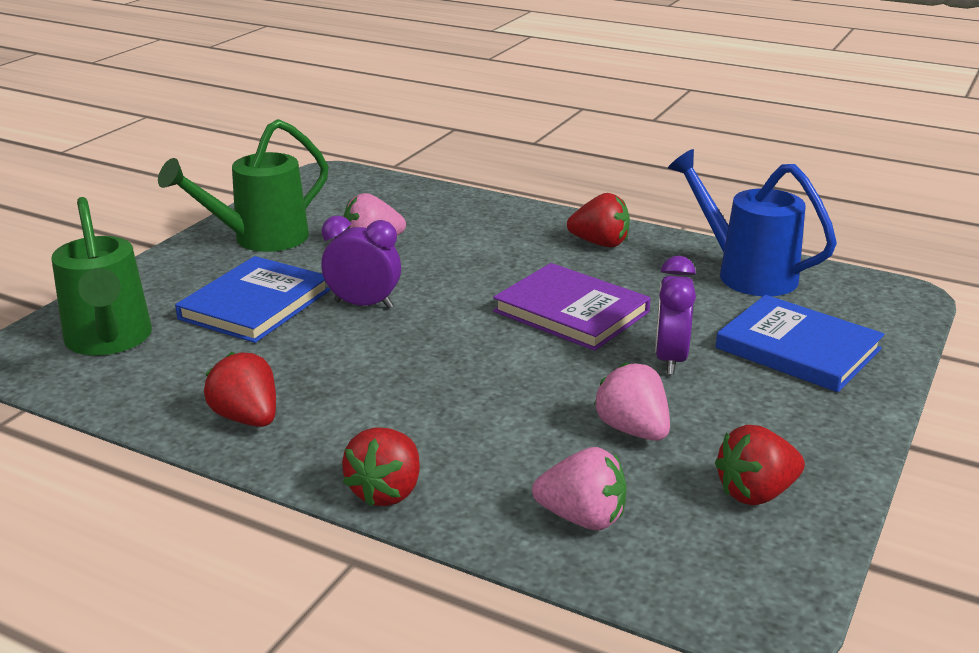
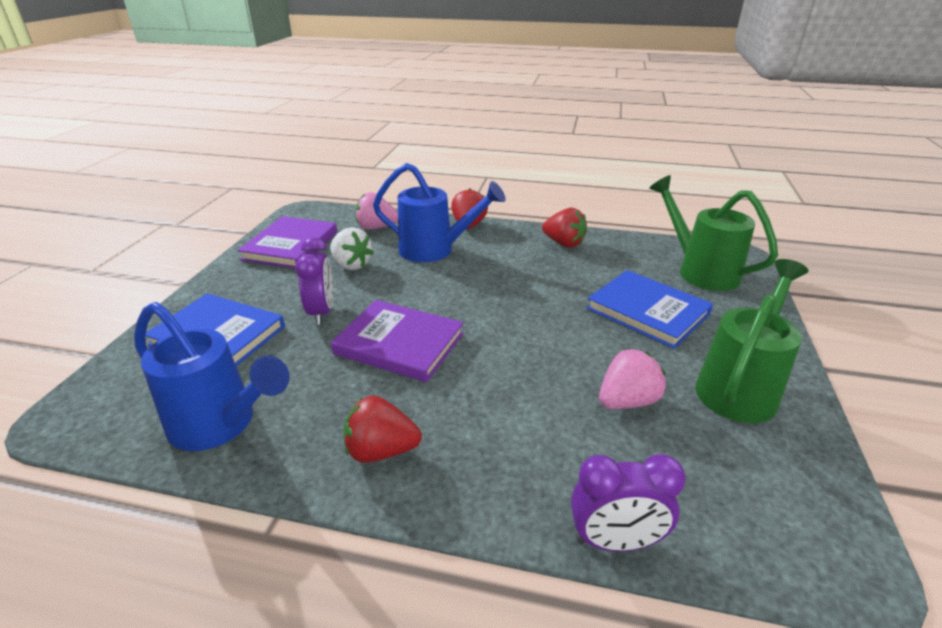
camera: 165 degrees right, 5 degrees up
blue book [175,256,330,343] -> blue book turned 60 degrees counterclockwise [587,270,713,349]
purple clock [321,216,401,309] -> purple clock moved to [571,454,686,552]
pink strawberry [594,362,670,441] -> white strawberry [330,227,374,270]
red strawberry [715,425,805,505] -> purple book [238,216,337,269]
none -> blue watering can [373,163,506,262]

